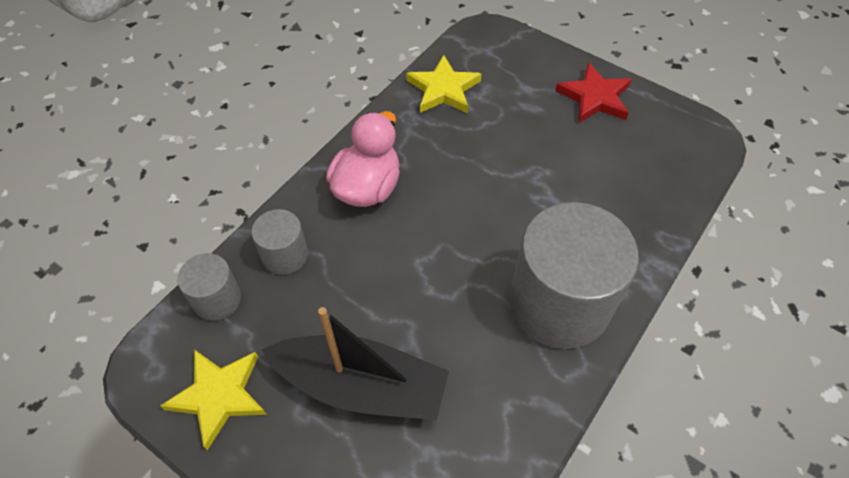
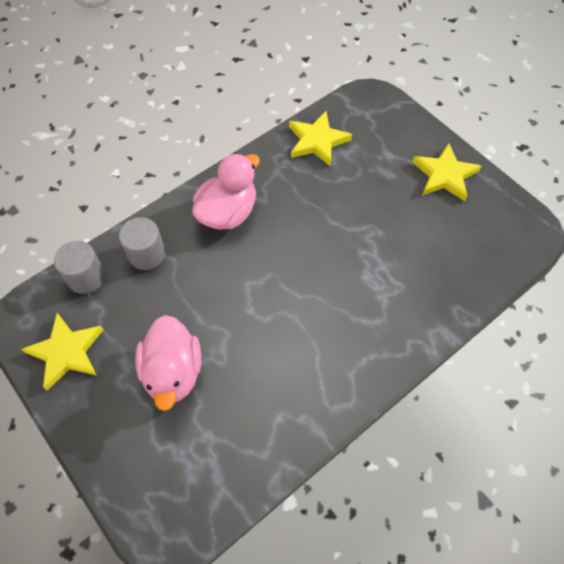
camera: 15 degrees right, 5 degrees up
black boat [261,307,449,420] -> pink duck [135,315,201,411]
grey cylinder [509,202,639,349] -> none
red star [555,62,632,123] -> yellow star [412,143,482,201]

